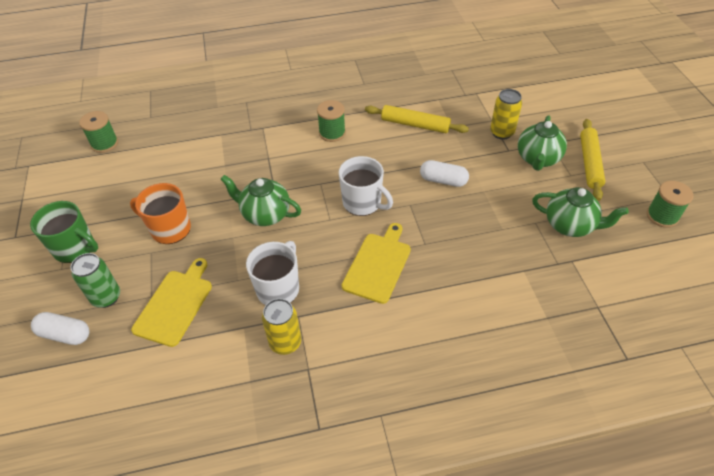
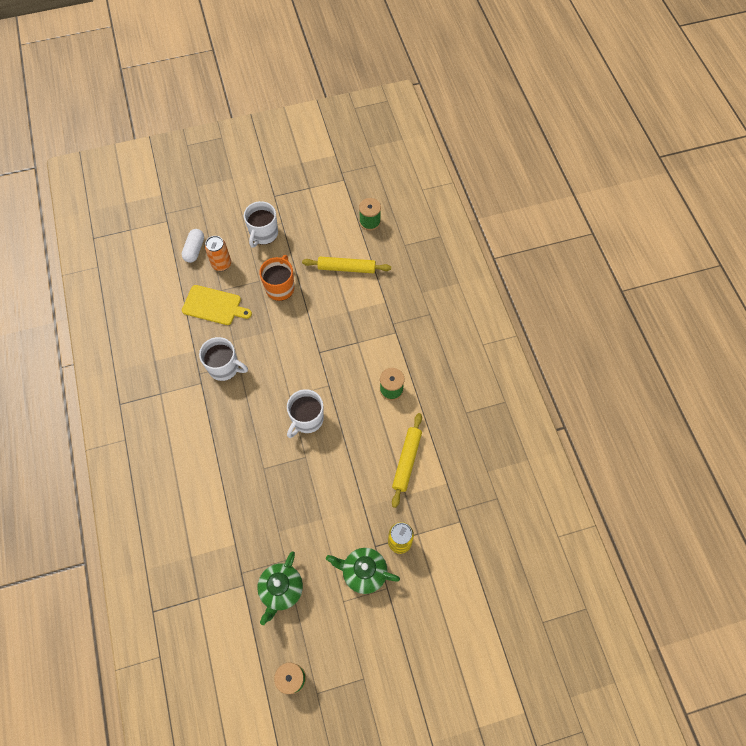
camera: 85 degrees right, 15 degrees up
green mug [30,201,98,263] -> white mug [244,201,278,248]
green can [71,253,120,308] -> orange can [205,236,231,271]
green teapot [220,175,301,226] -> none
yellow can [262,298,301,355] -> none
yellow cutting board [342,223,411,304] -> none
white capsule [420,160,469,187] -> none
yellow rolling pin [580,119,605,201] -> yellow rolling pin moved to [302,257,391,273]

